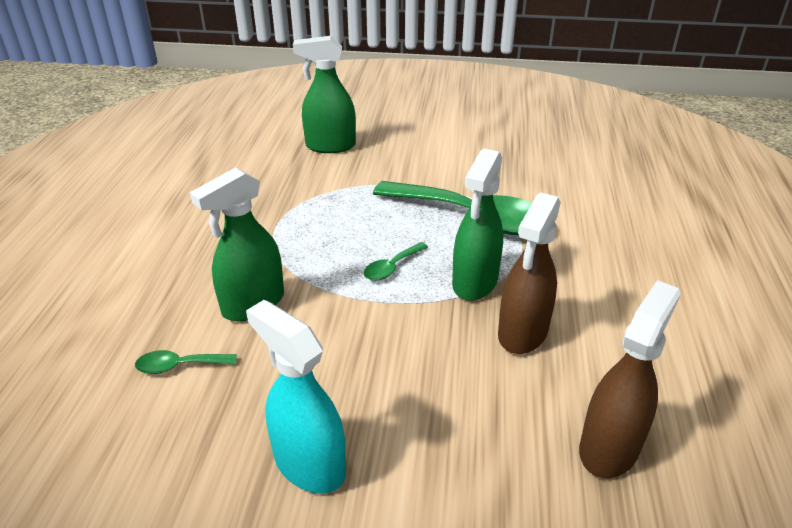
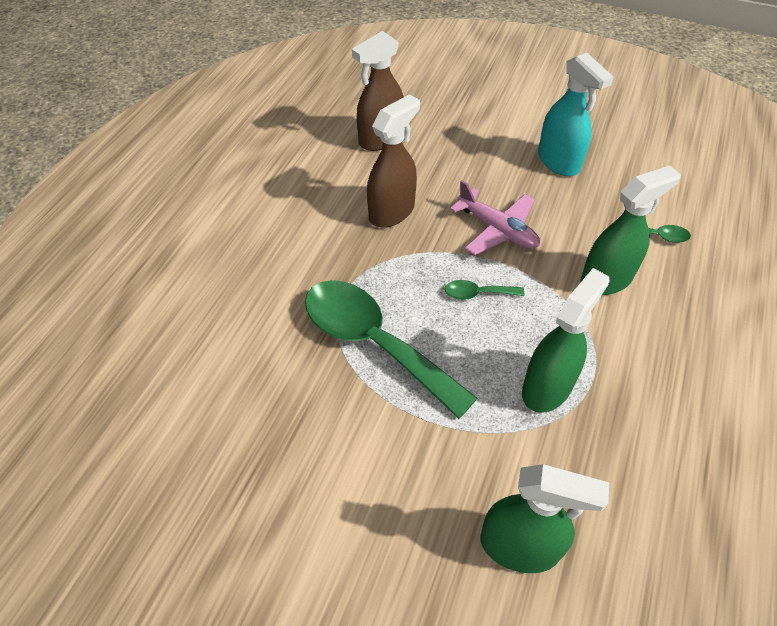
camera: 165 degrees left, 15 degrees up
green spoon [364,242,428,281] -> green spoon turned 150 degrees counterclockwise [445,280,524,300]
green spray bottle [452,148,503,301] -> green spray bottle moved to [522,268,610,413]
none -> pink plane [450,180,540,255]

